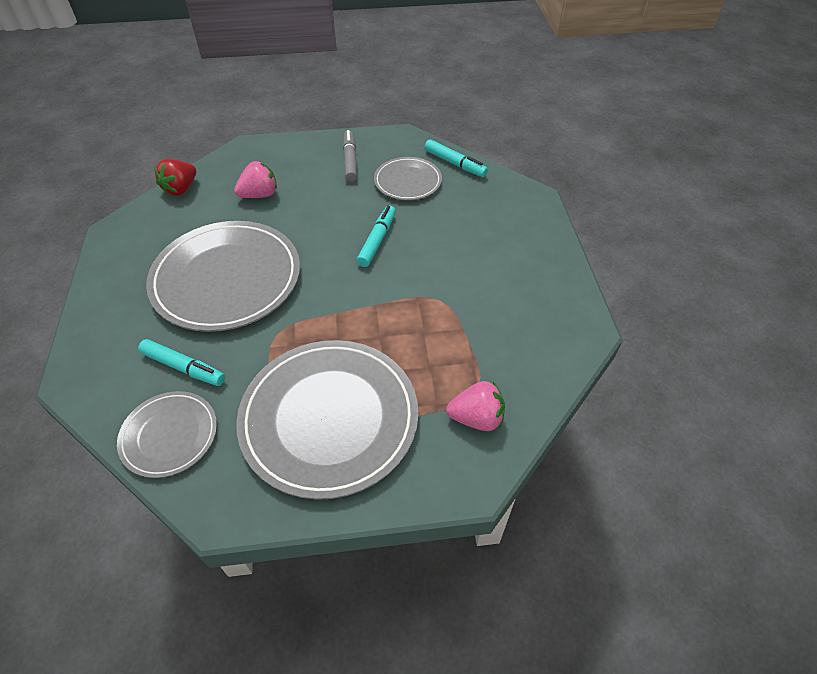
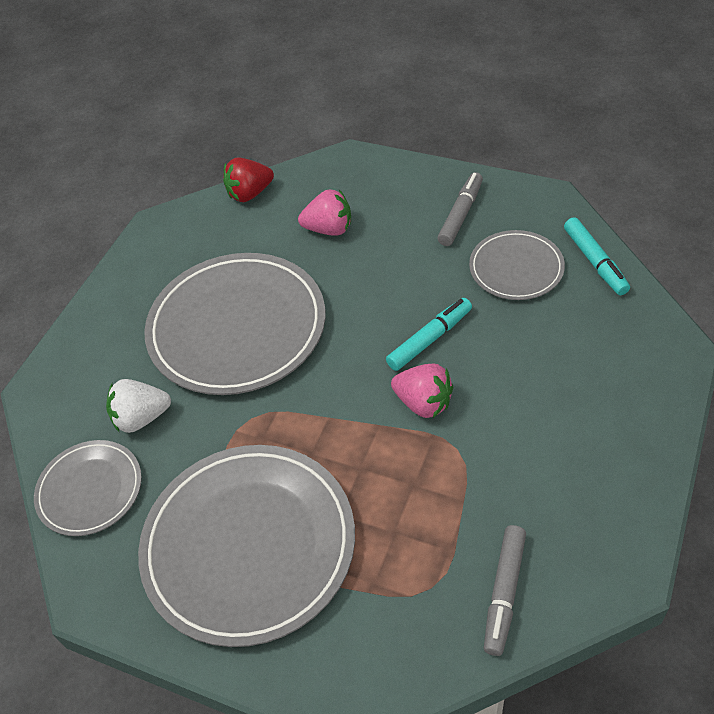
camera: 35 degrees right, 0 degrees up
turquoise marker [138,339,225,386] -> white strawberry [106,379,171,433]
pink strawberry [446,381,505,431] -> pink strawberry moved to [391,363,454,418]
none -> grey marker [484,525,526,656]

